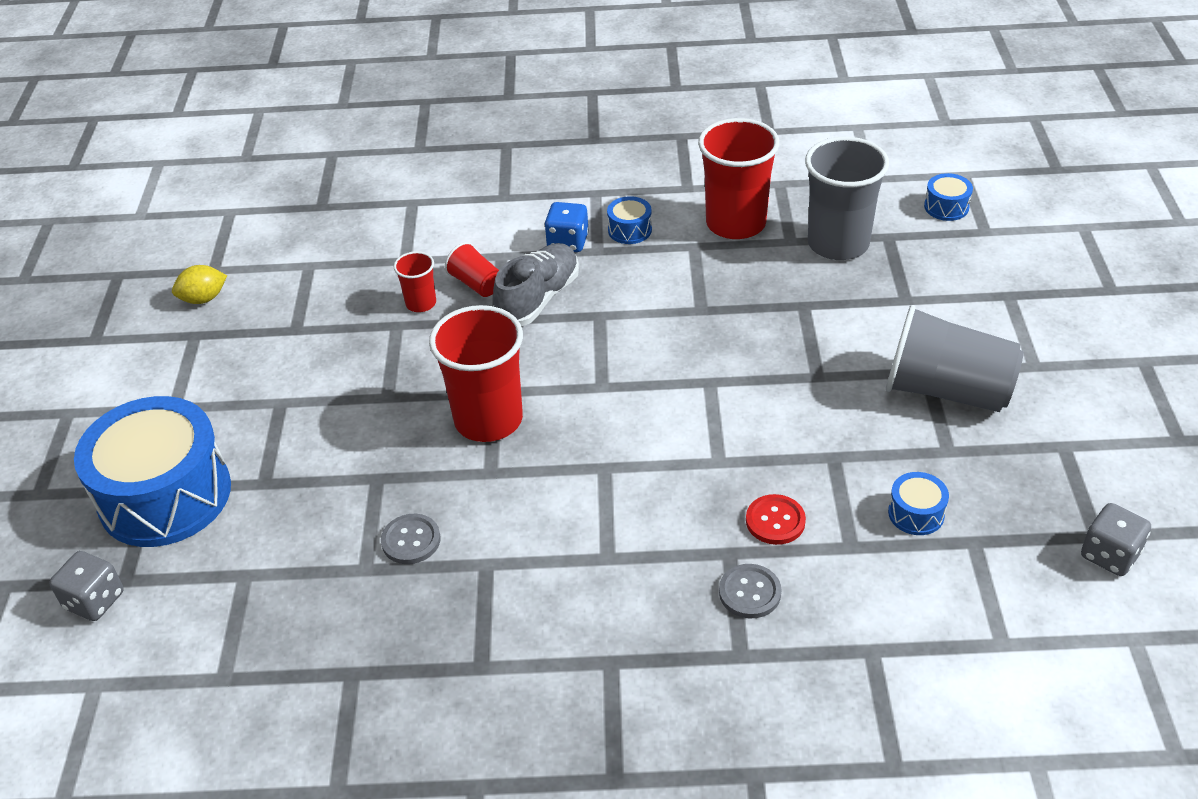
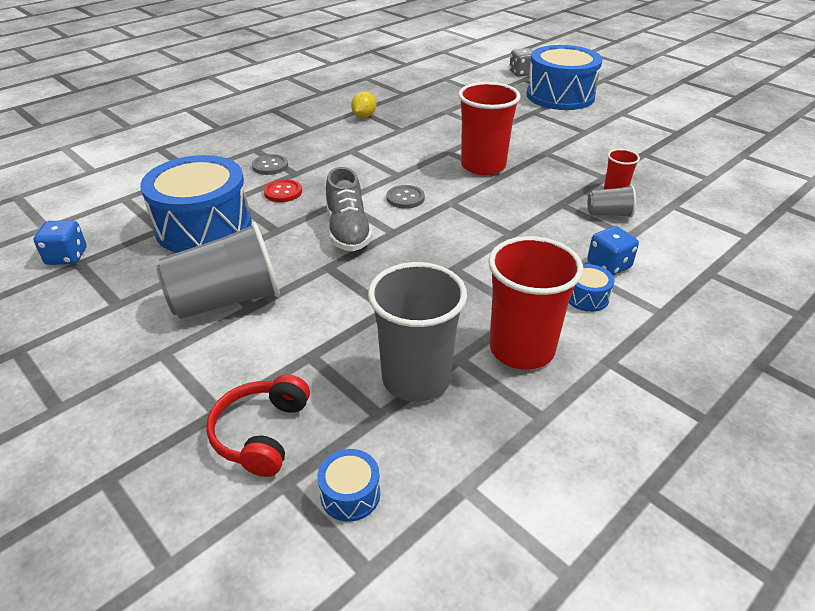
camera: 135 degrees right, 5 degrees down
yellow lemon [172,265,227,304] -> yellow lemon moved to [351,92,376,118]
grey button [381,514,441,564] -> grey button moved to [387,185,425,209]
red cup [445,242,499,297] -> grey cup [588,185,636,218]
grey shoe [493,243,579,326] -> grey shoe moved to [326,167,373,251]
blue drum [888,472,949,535] -> blue drum [140,155,252,253], size x2.48
grey dice [1081,503,1151,576] -> blue dice [34,220,87,265]
none -> red headphones [206,374,310,477]

